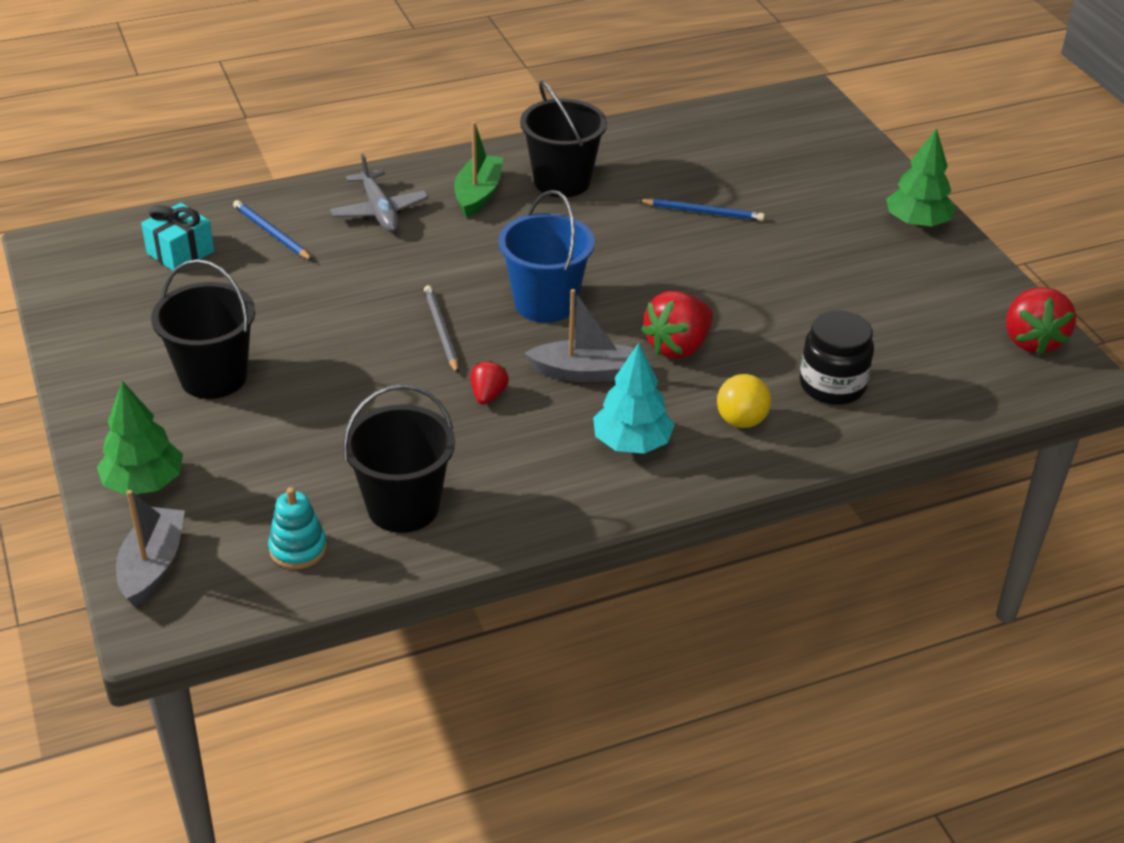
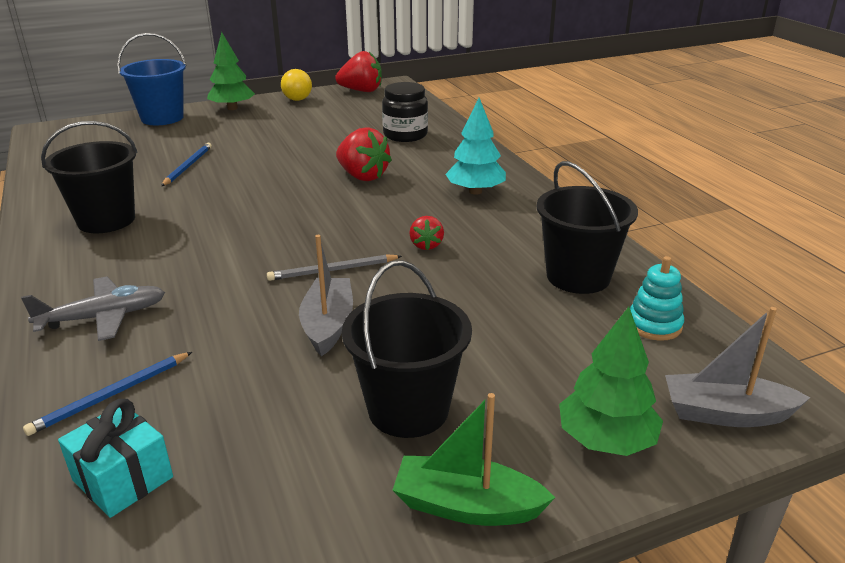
camera: 90 degrees left, 10 degrees down
green boat [454,121,503,218] -> green boat moved to [393,393,555,526]
red strawberry [470,361,509,405] -> red strawberry turned 105 degrees counterclockwise [409,216,444,250]
blue bucket [499,190,595,323] -> blue bucket moved to [117,33,186,125]
grey boat [525,289,633,382] -> grey boat moved to [299,235,353,356]
yellow ball [717,374,771,428] -> yellow ball moved to [281,69,312,101]

